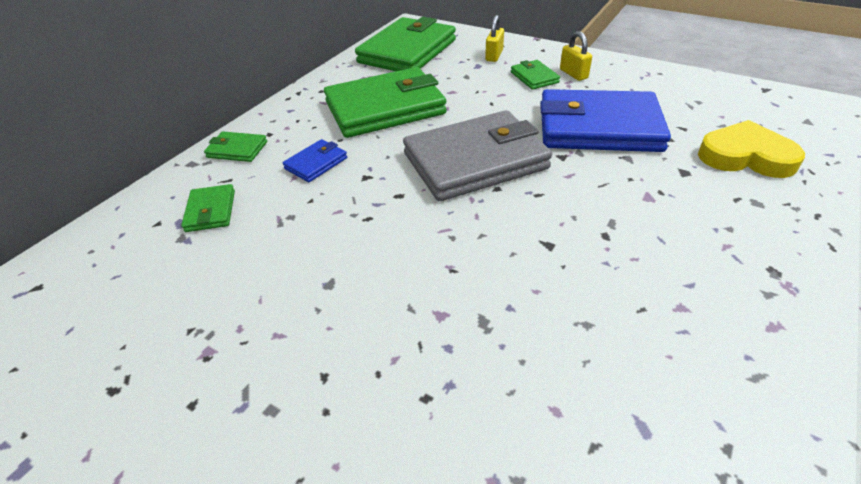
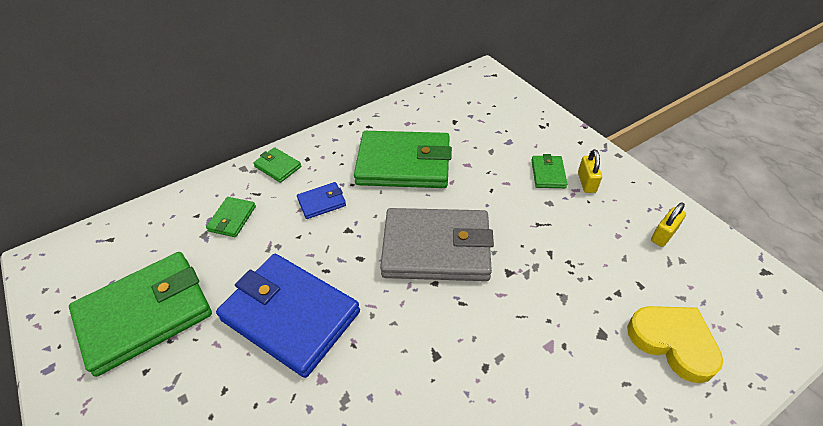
camera: 25 degrees right, 5 degrees up
green wallet [355,17,456,71] -> green wallet moved to [69,252,212,377]
yellow padlock [485,15,504,62] -> yellow padlock moved to [651,203,686,247]
blue wallet [540,89,671,152] -> blue wallet moved to [216,254,360,378]

